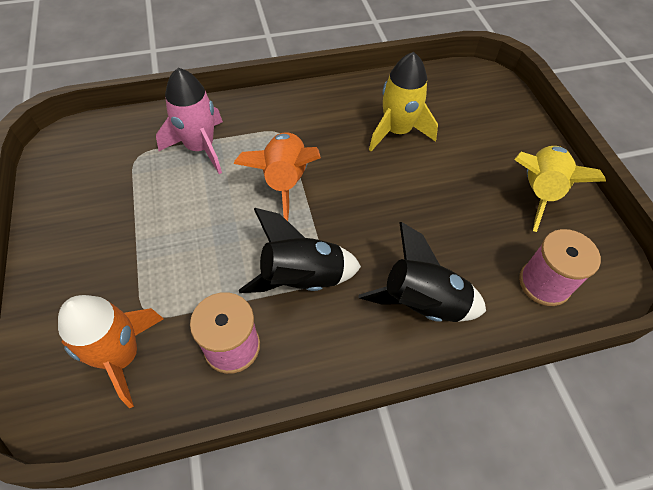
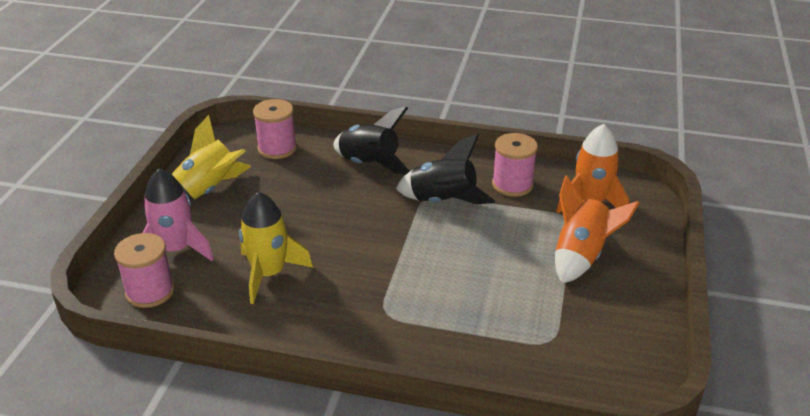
camera: 150 degrees left, 20 degrees down
pink rocket [156,68,223,174] -> pink rocket moved to [143,169,214,261]
orange rocket [234,132,321,221] -> orange rocket moved to [555,175,639,284]
none -> pink spool [114,233,175,308]

